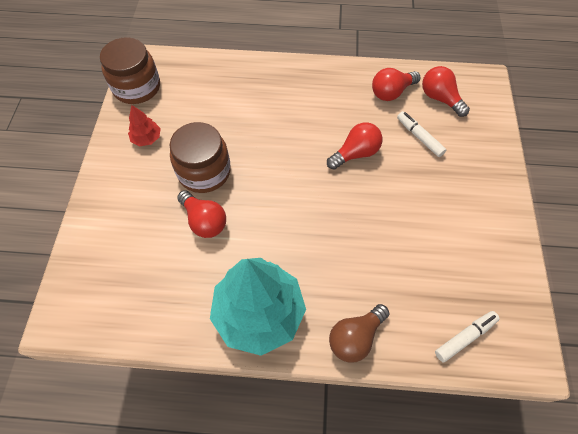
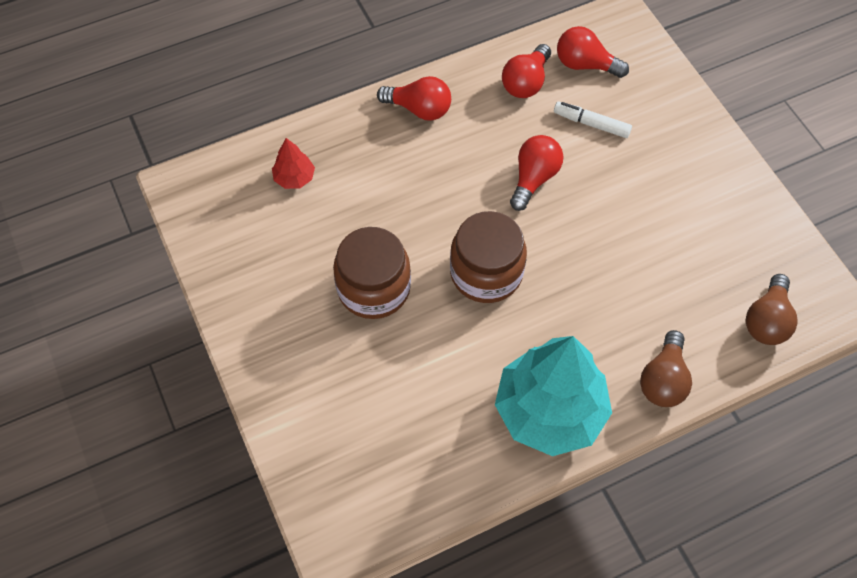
camera: 30 degrees left, 0 degrees up
brown jar [100,37,160,104] -> brown jar moved to [450,211,527,303]
red tree [128,105,161,146] -> red tree moved to [272,138,315,189]
red light bulb [177,190,226,238] -> red light bulb moved to [377,76,451,121]
white marker [435,311,500,362] -> brown light bulb [746,274,798,345]

